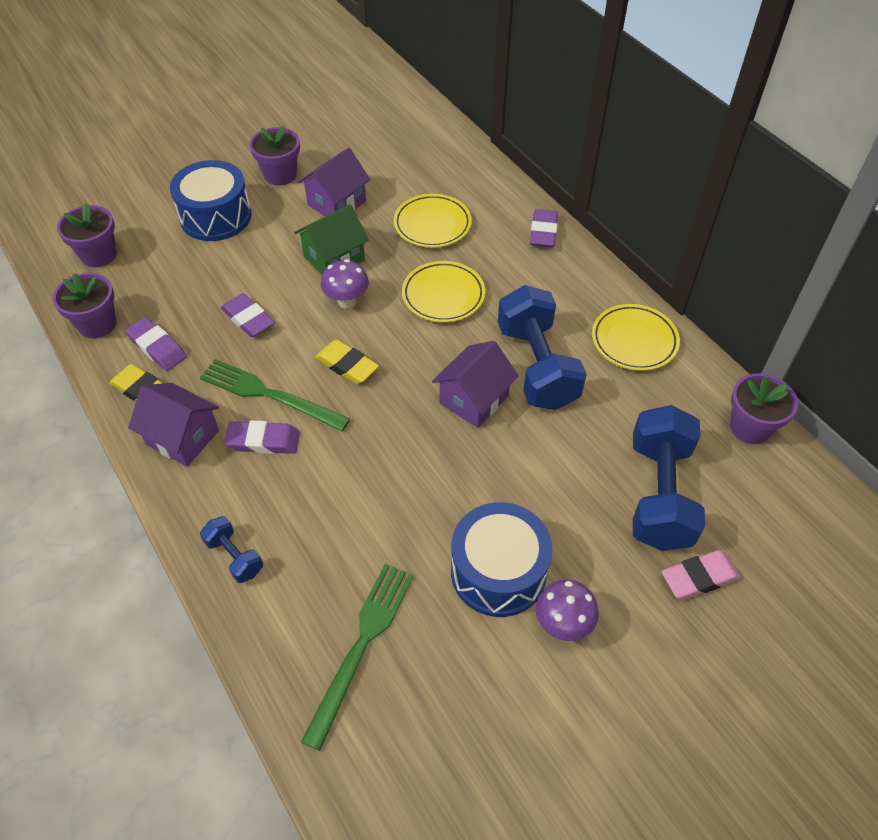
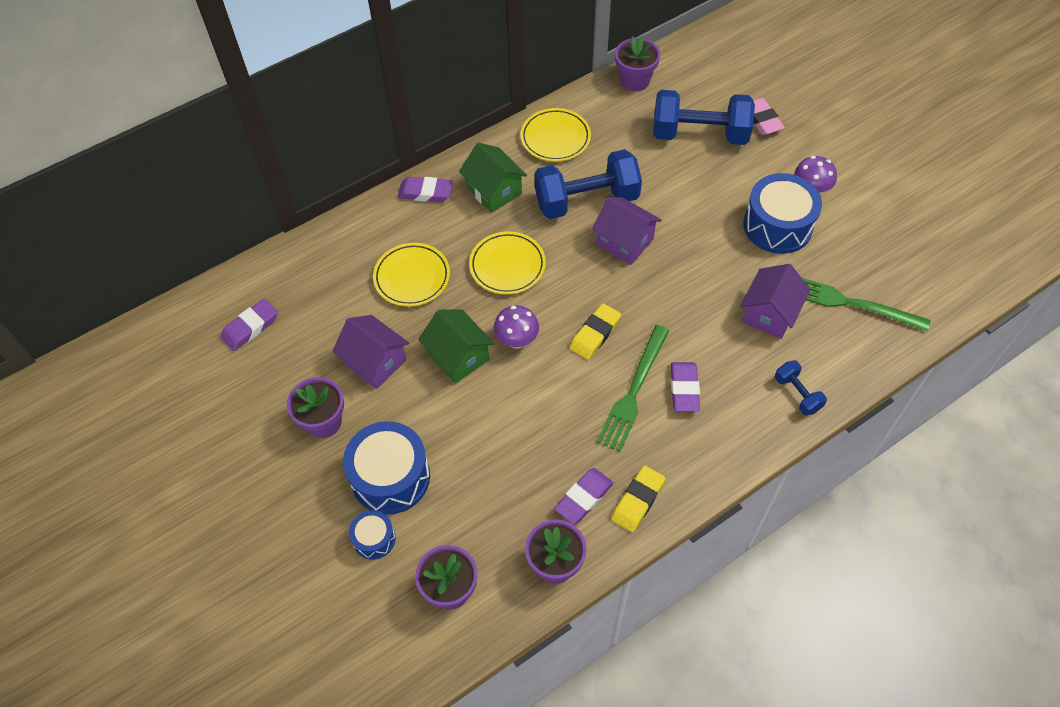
camera: 90 degrees left, 5 degrees up
purple house [128,383,219,467] -> purple house moved to [740,264,810,339]
blue dumbbell [200,516,263,583] -> blue dumbbell turned 75 degrees counterclockwise [775,360,827,416]
purple eraser [221,293,275,337] -> purple eraser moved to [220,299,278,351]
none -> blue drum [349,510,396,560]
none -> green house [459,143,527,213]

